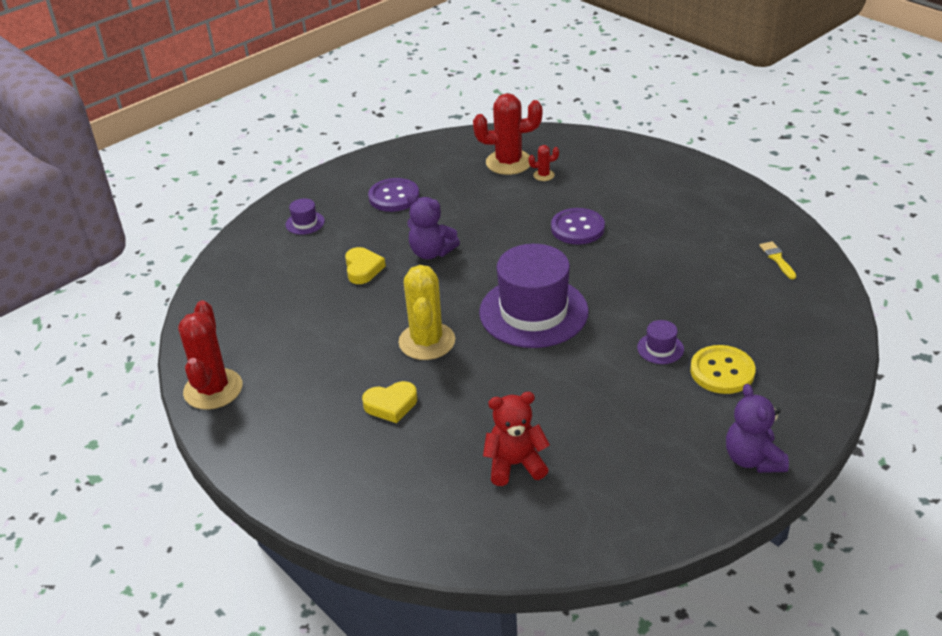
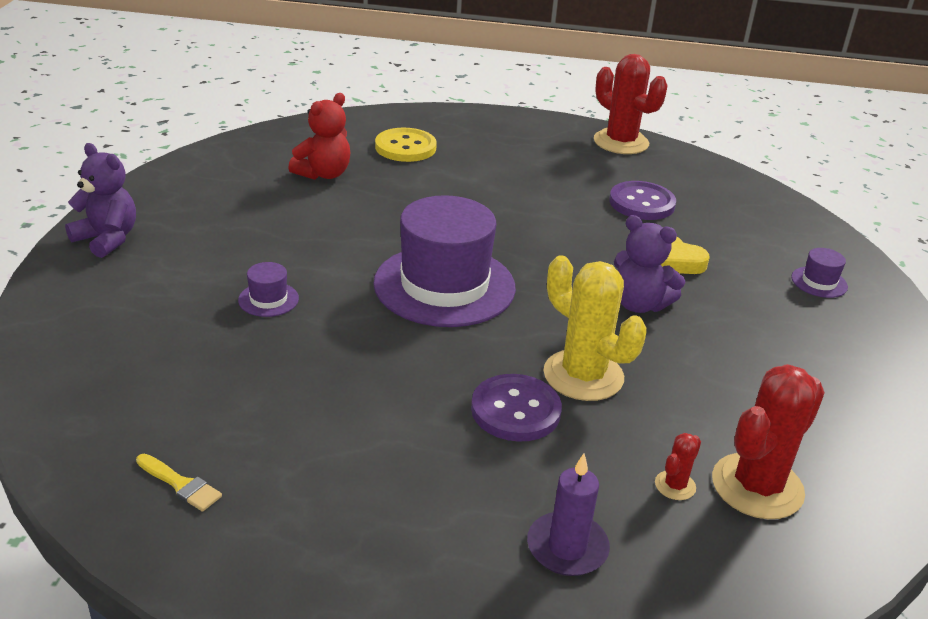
camera: 135 degrees right, 5 degrees down
yellow heart [362,381,417,423] -> none
purple button [368,178,419,212] -> purple button moved to [609,181,676,220]
yellow cactus [398,265,455,360] -> yellow cactus moved to [543,255,647,401]
purple teddy bear [407,194,460,259] -> purple teddy bear turned 135 degrees counterclockwise [614,215,685,313]
yellow button [690,345,756,394] -> yellow button moved to [375,128,437,162]
none -> purple candle [527,453,610,576]

